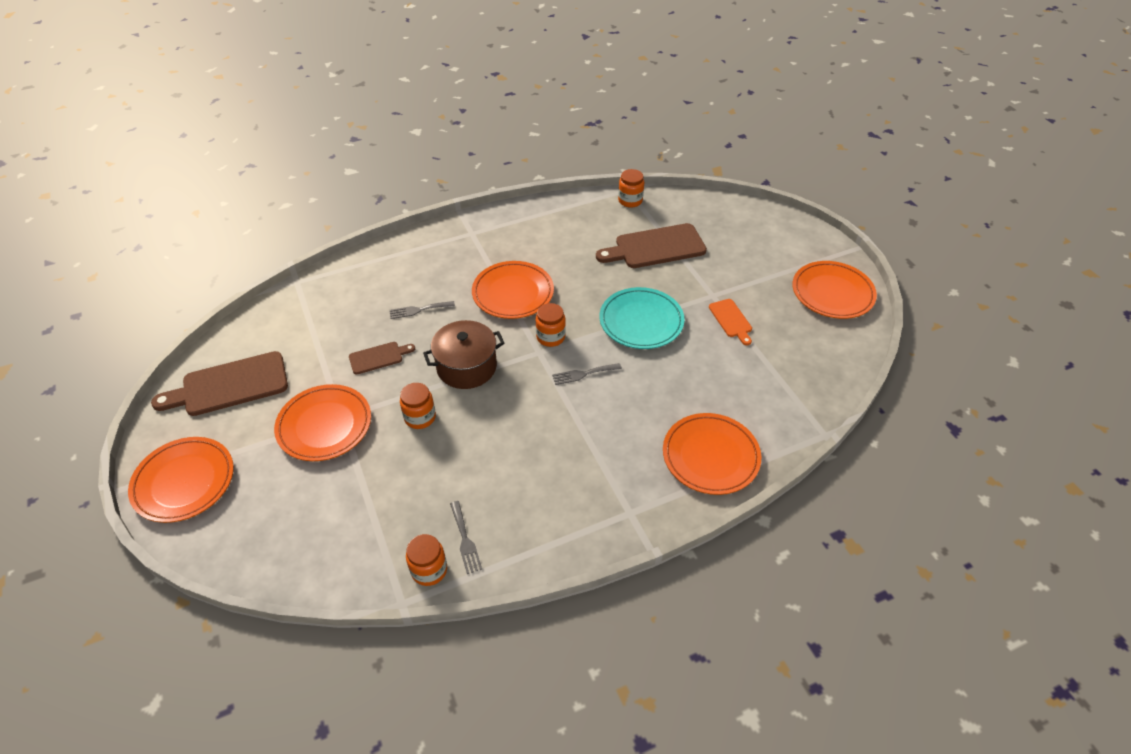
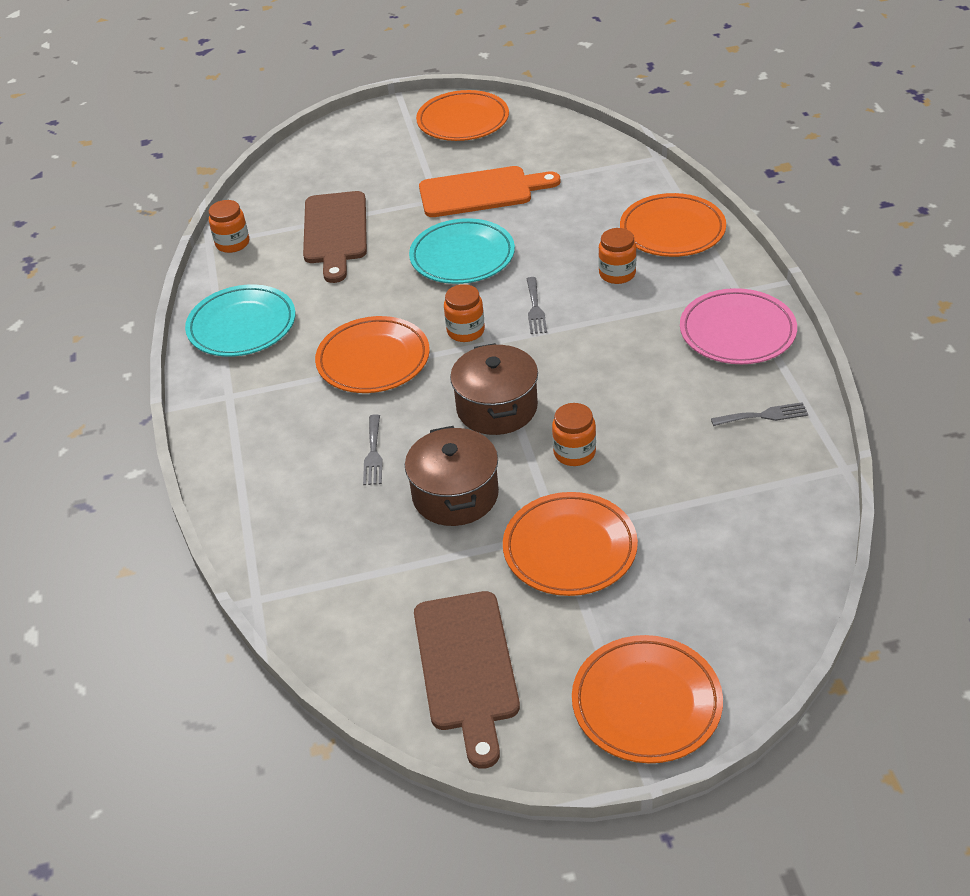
camera: 75 degrees left, 5 degrees down
brown cutting board [349,342,415,374] -> brown pot [405,426,499,526]
orange jar [406,534,447,586] -> orange jar moved to [598,228,636,284]
orange cutting board [709,299,752,345] -> orange cutting board [419,166,560,217], size x1.90
none -> turquoise plate [185,284,295,357]
none -> pink plate [680,288,797,364]

